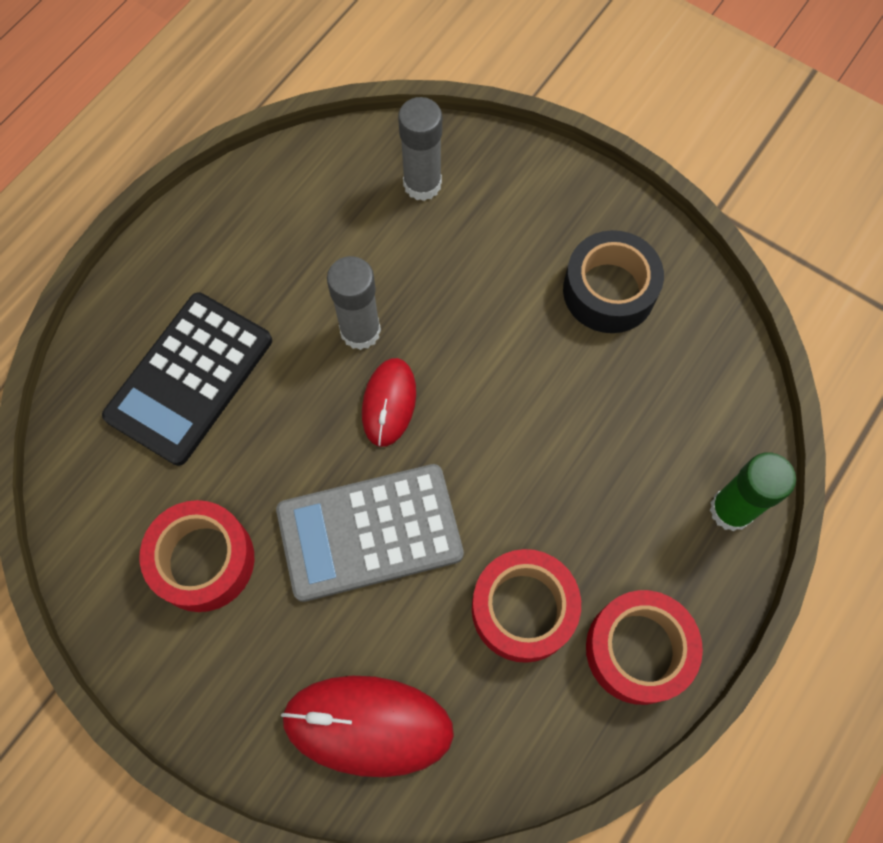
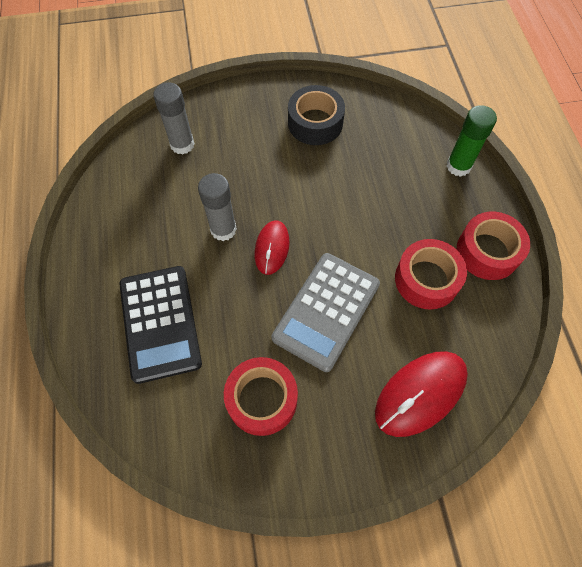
camera: 45 degrees left, 5 degrees down
red mouse [362,358,416,447] -> red mouse turned 45 degrees clockwise [255,220,290,275]

